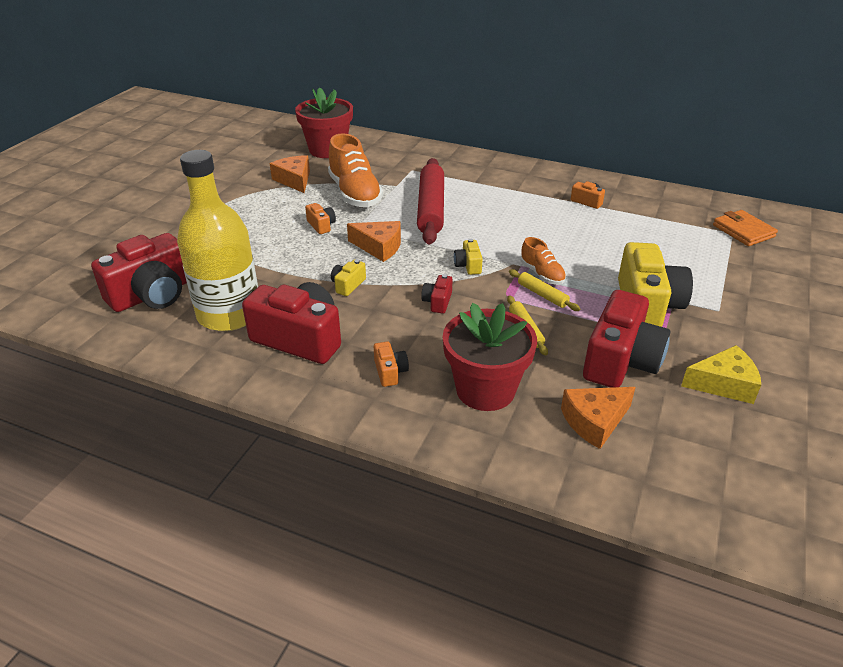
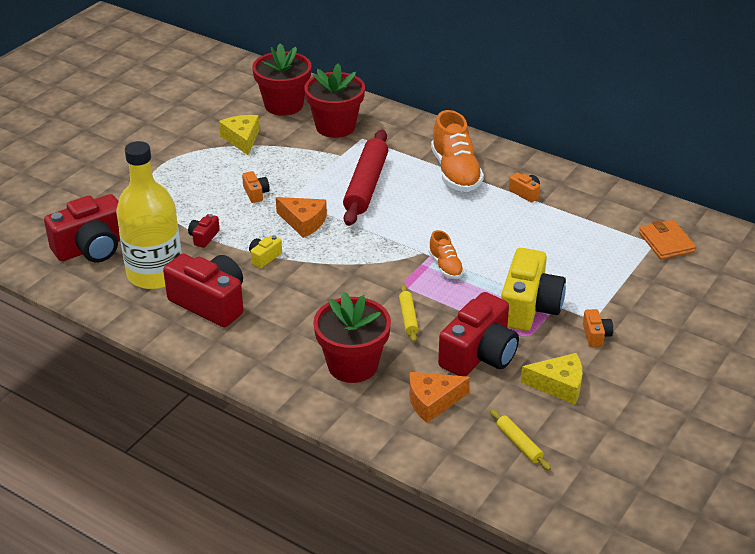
camera: 10 degrees right, 0 degrees up
orange cheese [270,155,310,193] -> yellow cheese [219,115,260,155]
orange shoe [328,133,383,207] -> orange shoe moved to [431,110,484,192]
orange camera [374,342,409,387] -> orange camera moved to [583,309,613,347]
red camera [421,274,453,313] -> red camera moved to [188,214,220,248]
yellow camera [454,239,483,275] -> none
yellow rolling pin [509,269,580,311] -> yellow rolling pin moved to [490,409,551,471]
none -> red flower pot [304,64,365,138]

